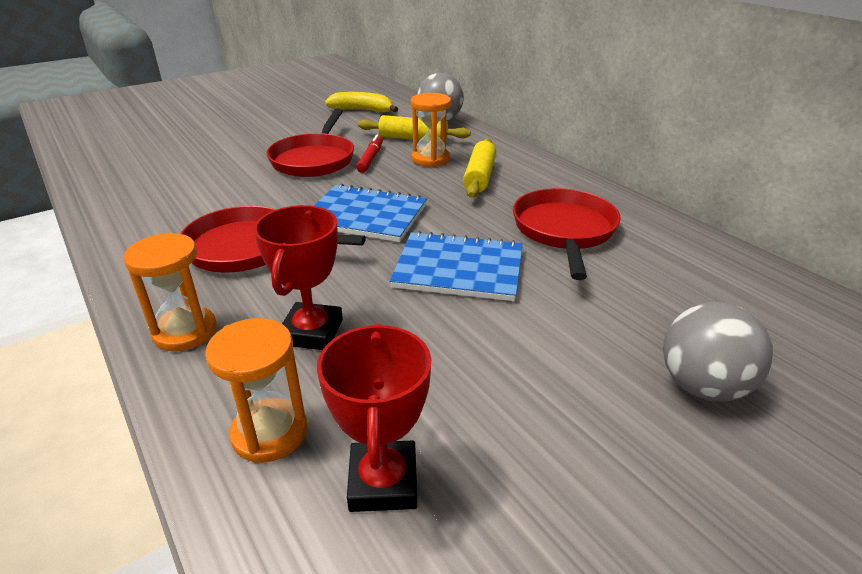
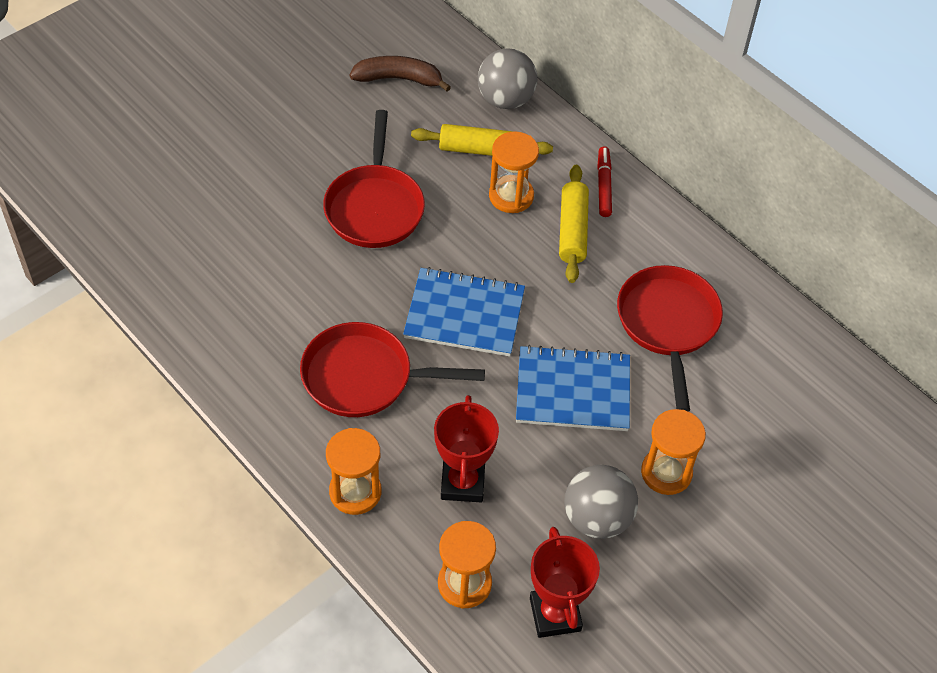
camera: 10 degrees left, 20 degrees up
yellow banana [325,92,398,112] -> brown banana [350,56,451,92]
red marker [356,134,383,173] -> red marker moved to [597,146,612,217]
grey ball [663,302,773,401] -> grey ball moved to [564,465,638,539]
none -> orange hourglass [641,409,706,495]

